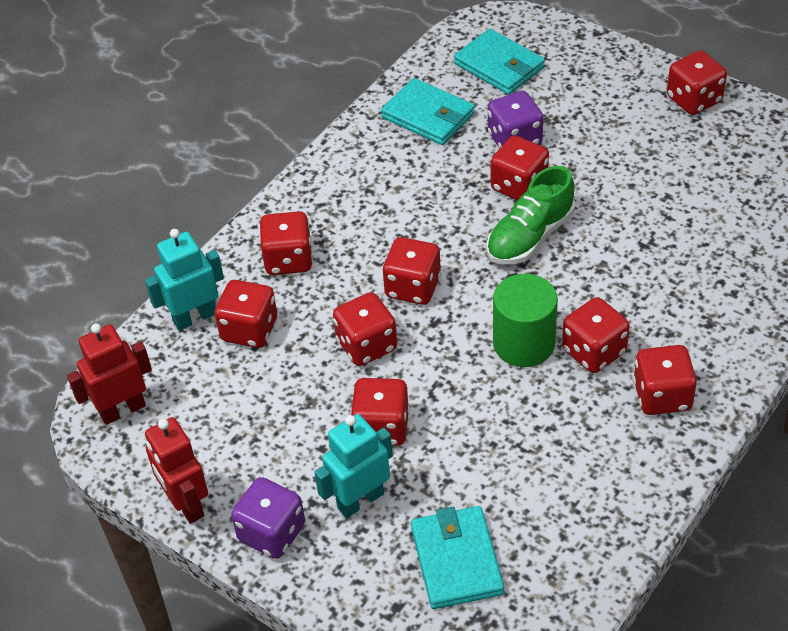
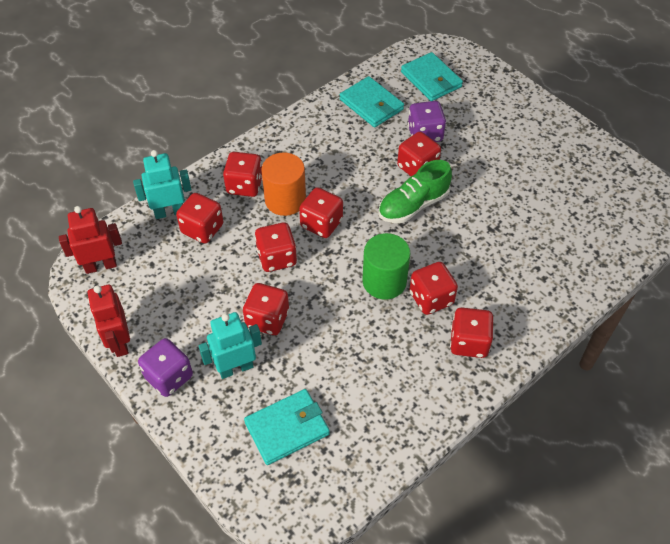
camera: 10 degrees right, 5 degrees up
turquoise wallet [411,506,504,609] -> turquoise wallet turned 60 degrees clockwise [244,389,330,465]
red dice [667,50,727,115] -> none
none -> orange cylinder [261,153,306,216]

